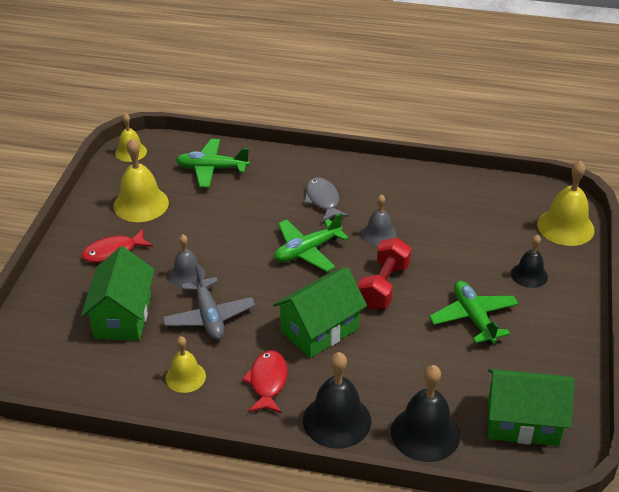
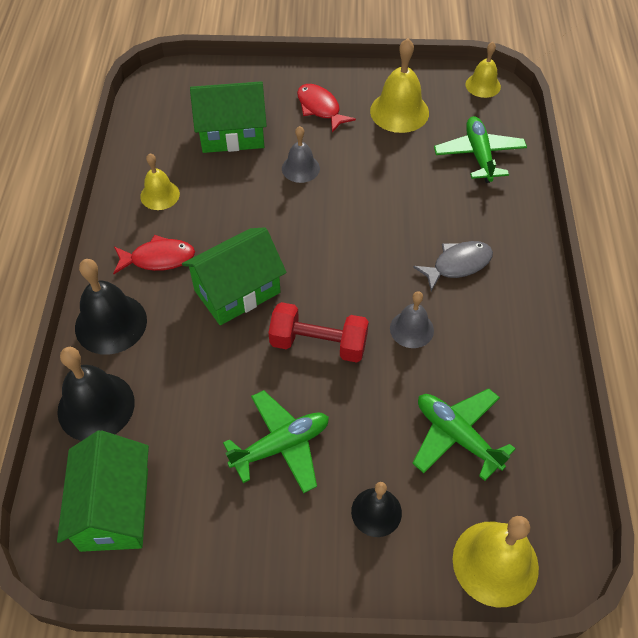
camera: 80 degrees right, 15 degrees up
grey plane [162,265,255,340] -> none
green house [273,267,367,358] -> green house turned 75 degrees counterclockwise [182,227,286,325]
green plane [274,213,349,272] -> green plane moved to [412,388,515,481]

